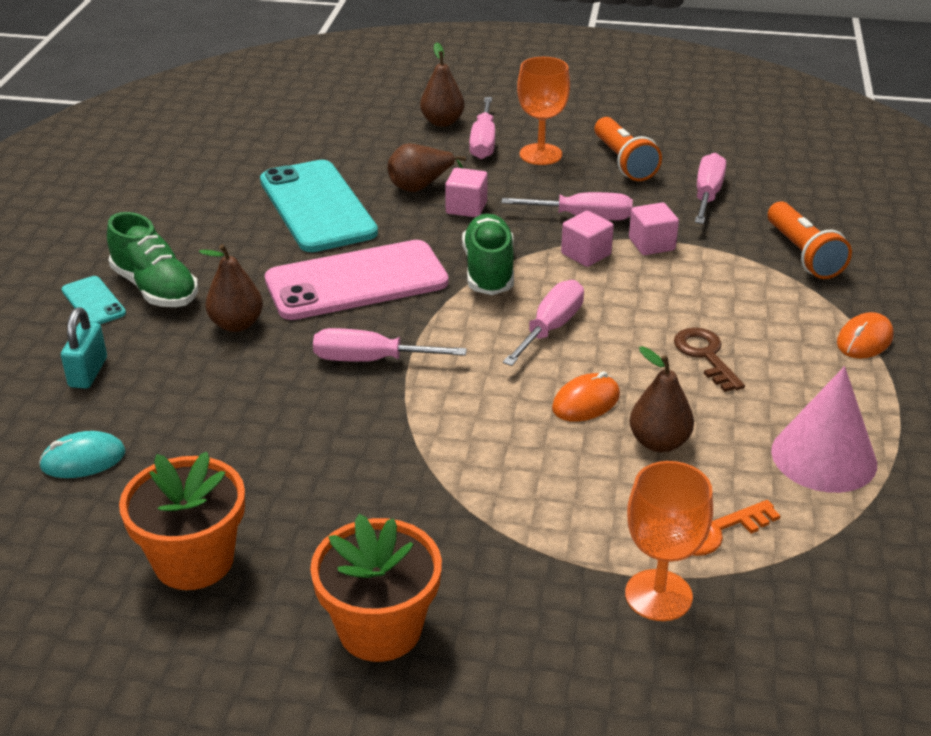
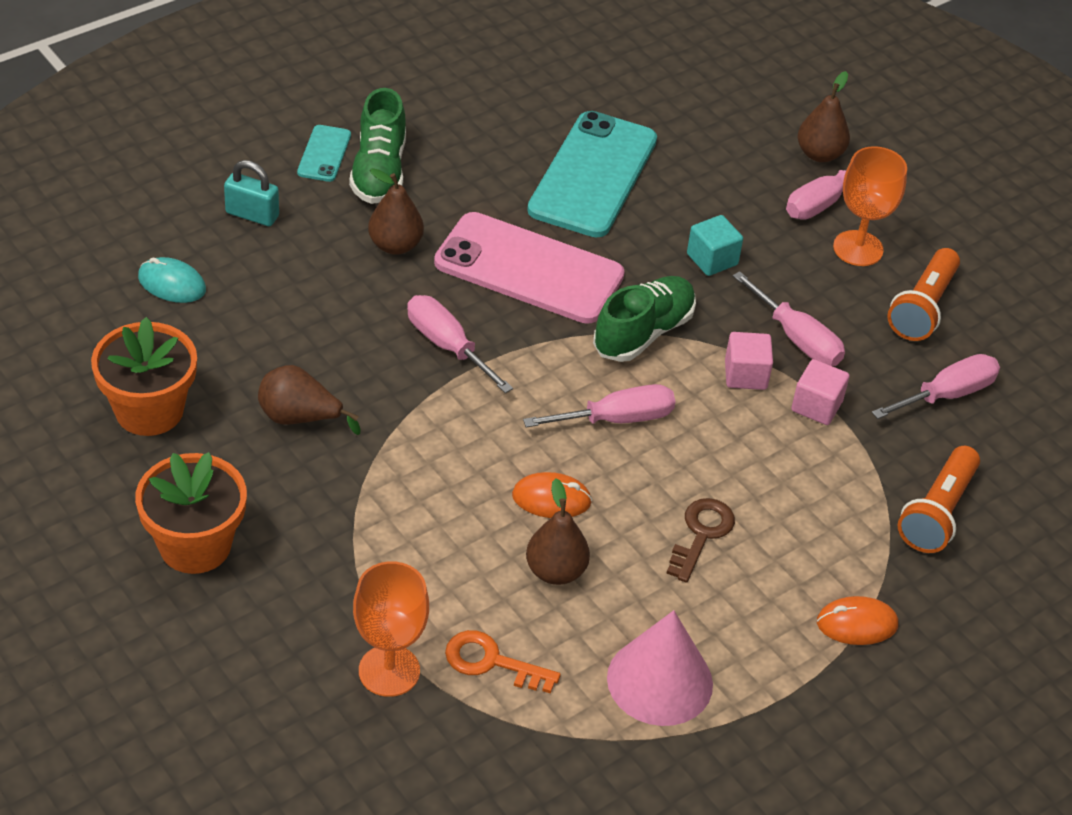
camera: 40 degrees right, 10 degrees up
turquoise padlock [61,307,107,389] -> turquoise padlock turned 60 degrees clockwise [224,160,279,226]
brown pear [388,144,466,192] -> brown pear moved to [258,365,360,435]
pink cube [445,168,488,217] -> turquoise cube [687,215,743,276]

